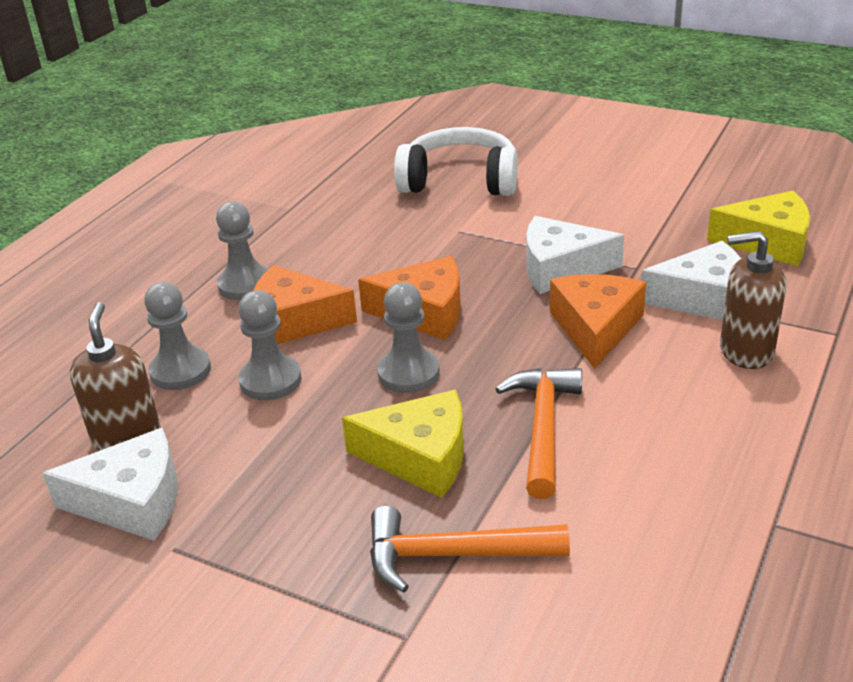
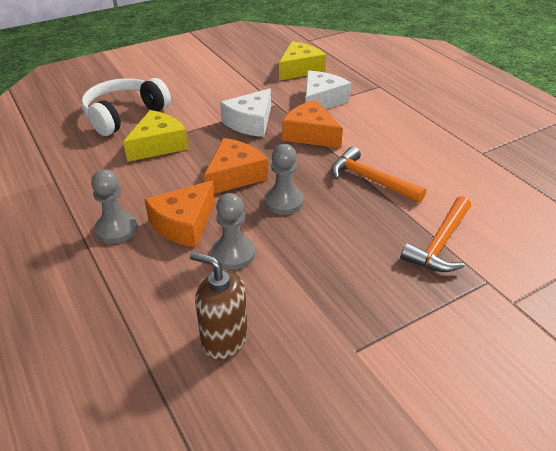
camera: 60 degrees left, 5 degrees up
white cheese [42,428,178,541] -> none
grey pawn [144,282,211,390] -> none
yellow cheese [342,390,464,498] -> yellow cheese moved to [123,110,188,162]
brown soap dispenser [720,231,786,369] -> none

